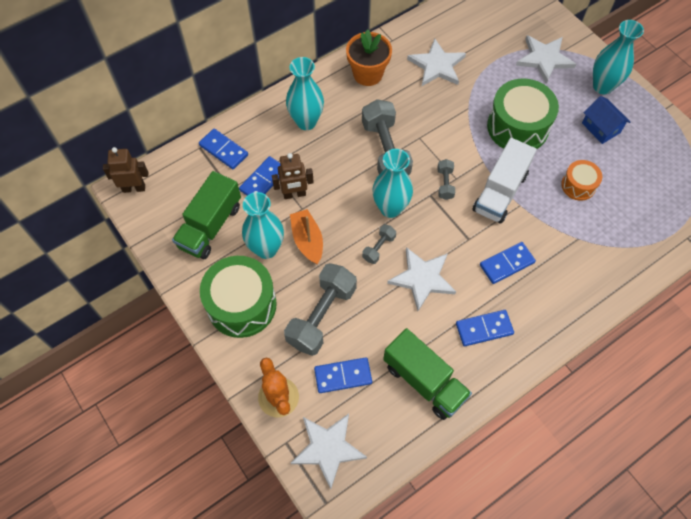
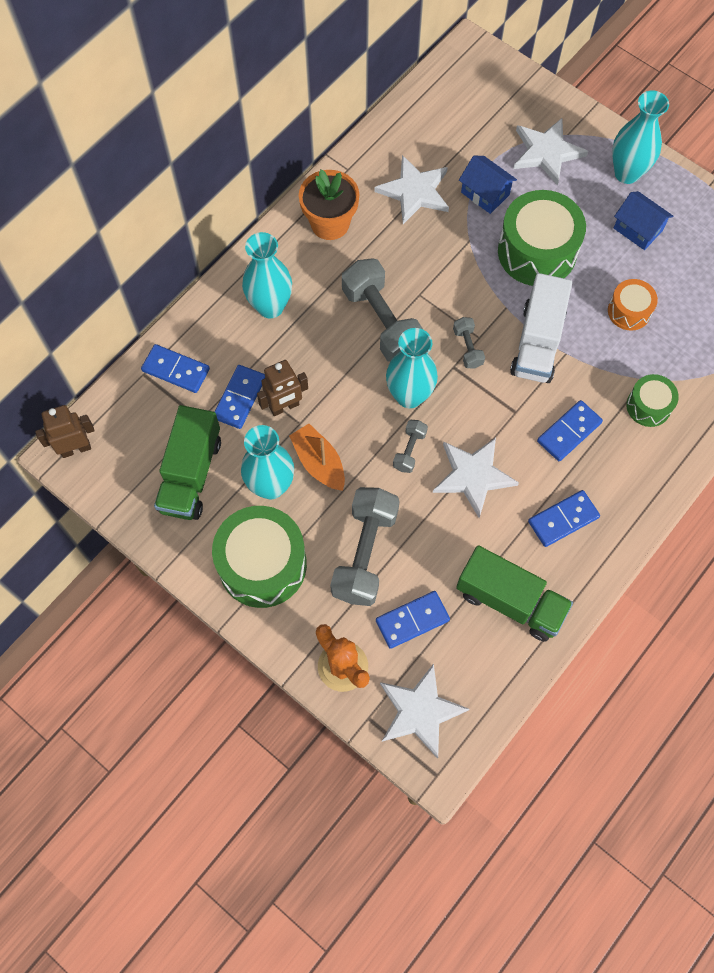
camera: 15 degrees left, 5 degrees up
none -> blue house [459,156,517,214]
none -> green drum [626,374,679,427]

